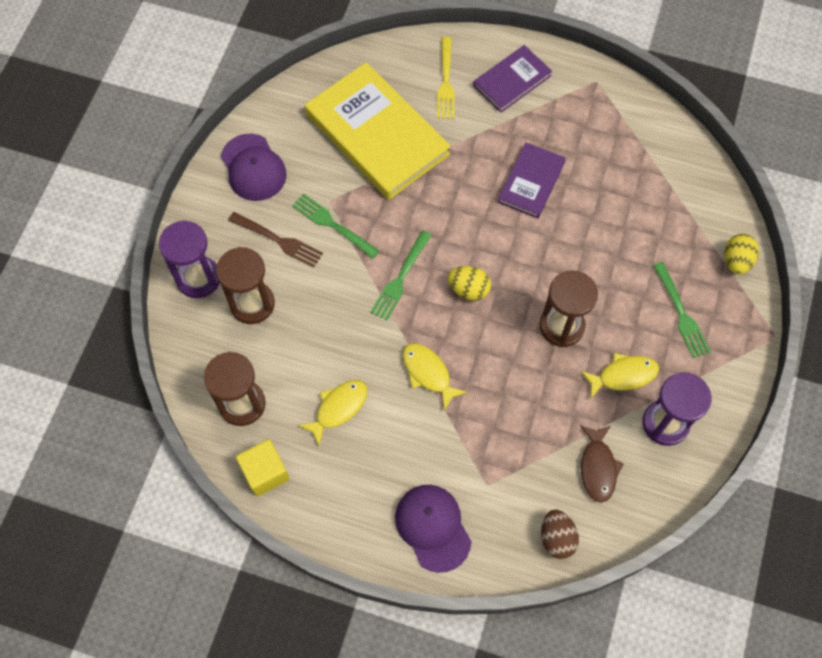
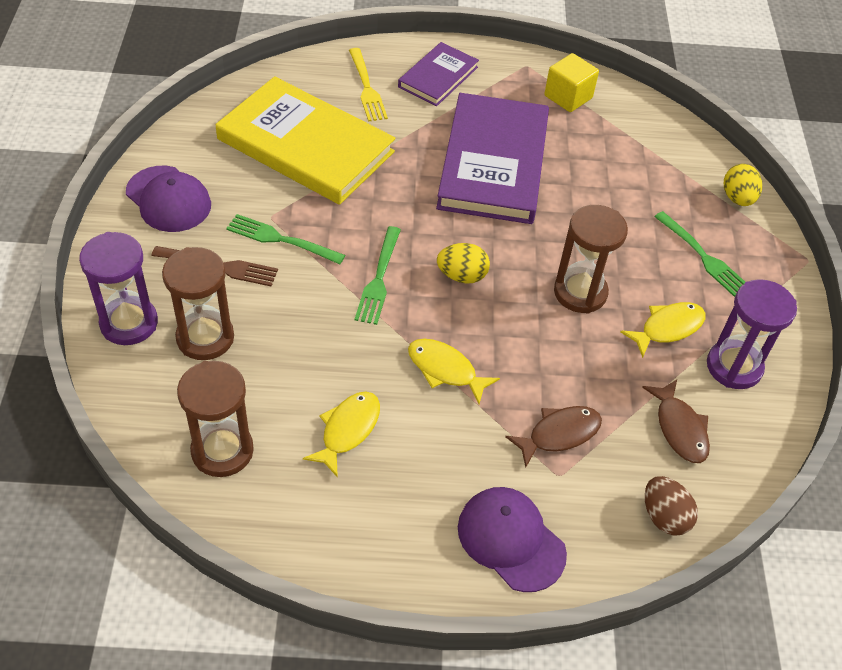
camera: 20 degrees left, 15 degrees down
yellow cube [236,439,289,497] -> yellow cube moved to [544,53,599,112]
purple book [498,142,566,219] -> purple book [436,93,549,224], size x1.87
none -> brown fish [505,406,602,468]

